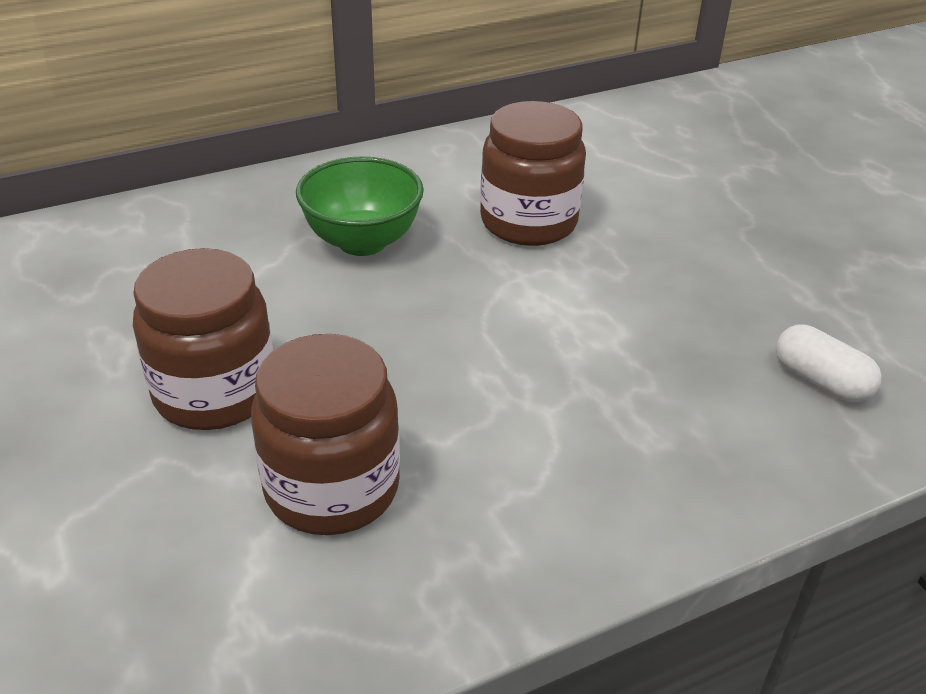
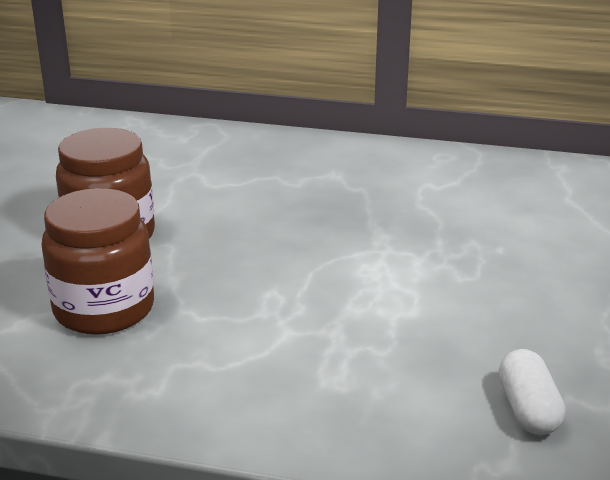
camera: 40 degrees right, 10 degrees down
green bowl [296,156,424,256] -> none
brown jar [480,101,586,246] -> none

